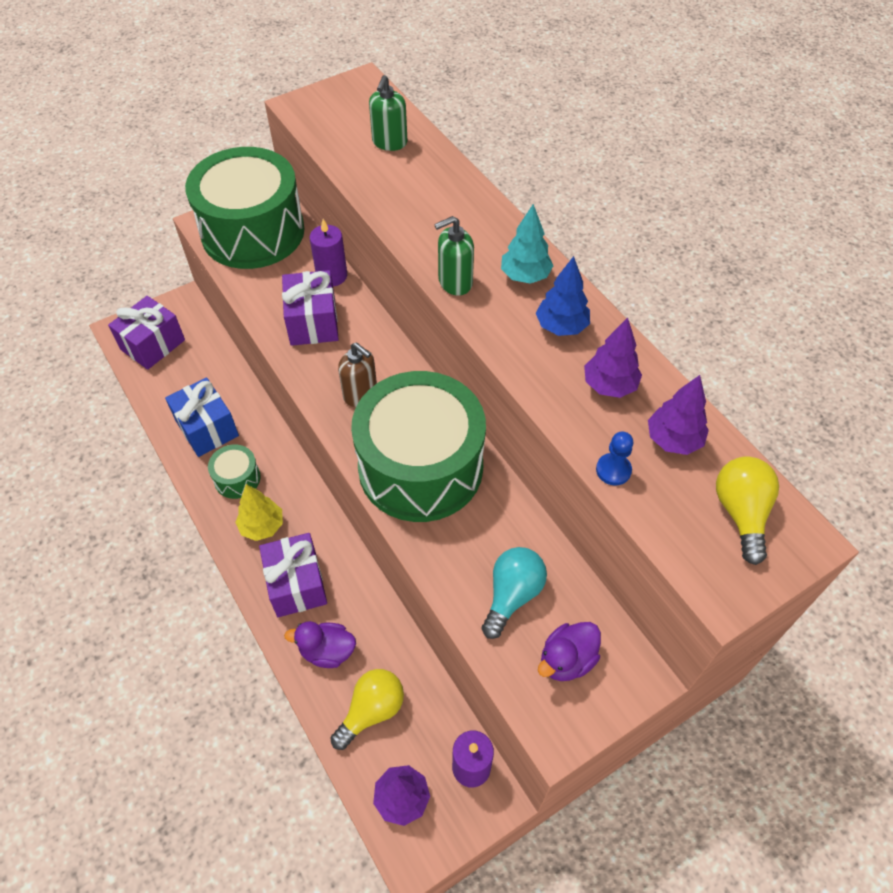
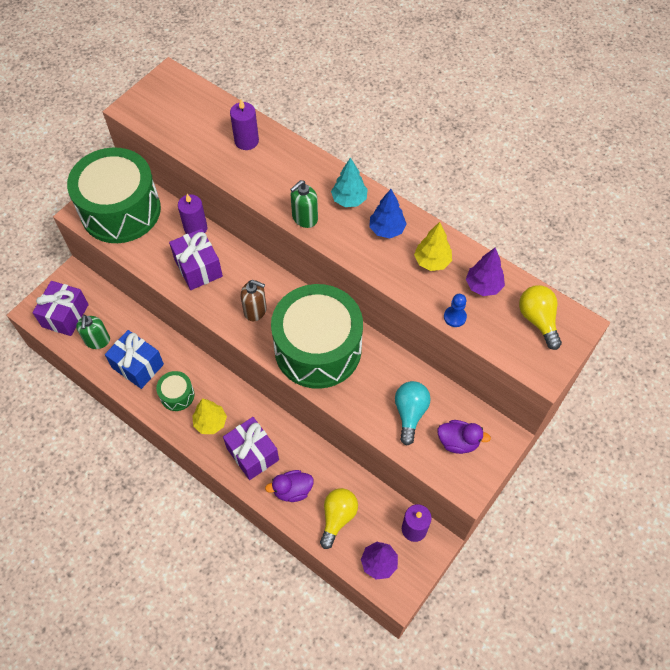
camera: 20 degrees left, 5 degrees up
green soap dispenser [369,75,408,151] -> green soap dispenser moved to [76,315,110,349]
purple duck [538,622,601,681] -> purple duck turned 105 degrees counterclockwise [437,420,491,454]
purple tree [584,318,642,398] -> yellow tree [414,222,452,271]
none -> purple candle [230,99,259,150]

